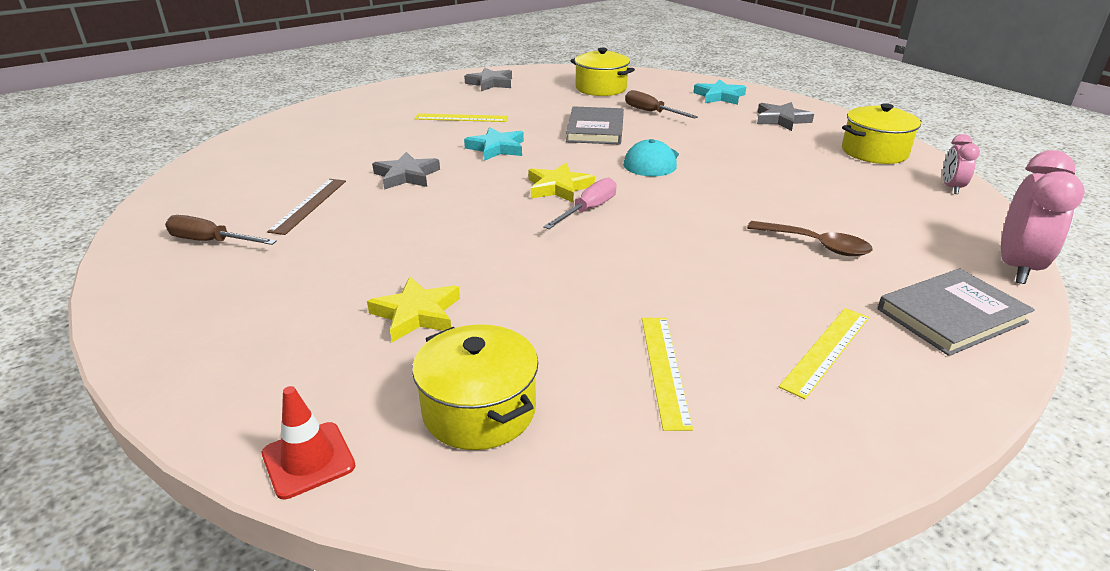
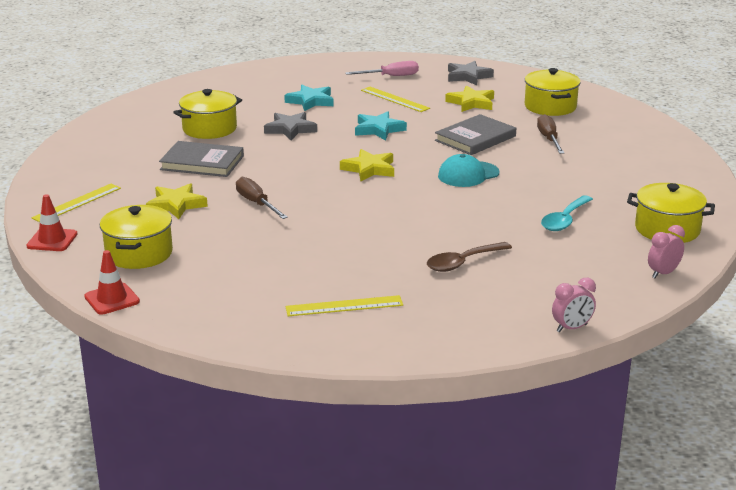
camera: 40 degrees right, 5 degrees down
brown screwdriver [165,215,277,245] -> brown screwdriver moved to [236,177,288,219]
brown ruler [267,179,346,235] -> yellow pot [173,89,242,139]
pink screwdriver [543,178,617,229] -> pink screwdriver moved to [345,61,419,76]
yellow ruler [642,318,693,431] -> yellow ruler moved to [31,184,121,222]
turquoise star [693,79,746,105] -> turquoise star moved to [284,85,334,111]
brown spoon [747,221,872,256] -> brown spoon turned 75 degrees clockwise [427,242,512,272]
grey star [757,102,814,131] -> none
grey book [878,269,1035,356] -> grey book moved to [159,141,244,177]
pink clock [1001,150,1085,284] -> pink clock [552,278,596,332], size x0.55
none -> red traffic cone [84,250,140,315]
none -> yellow star [445,85,494,112]
none -> turquoise spoon [541,195,593,231]

